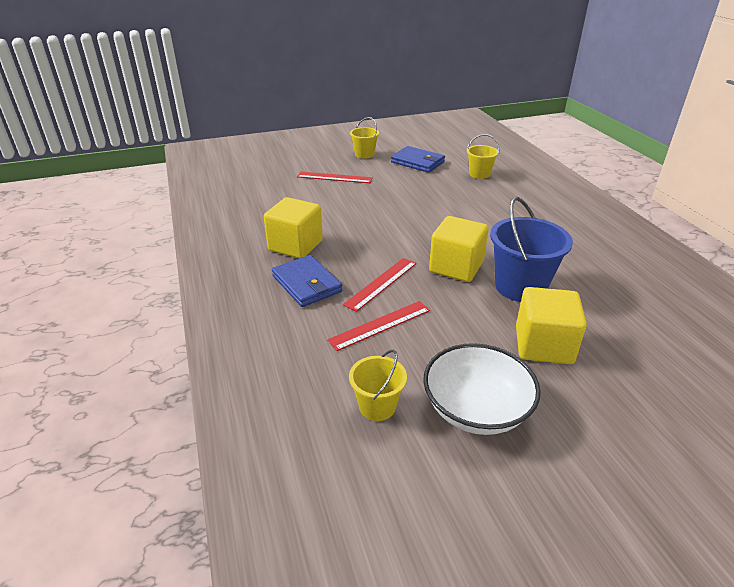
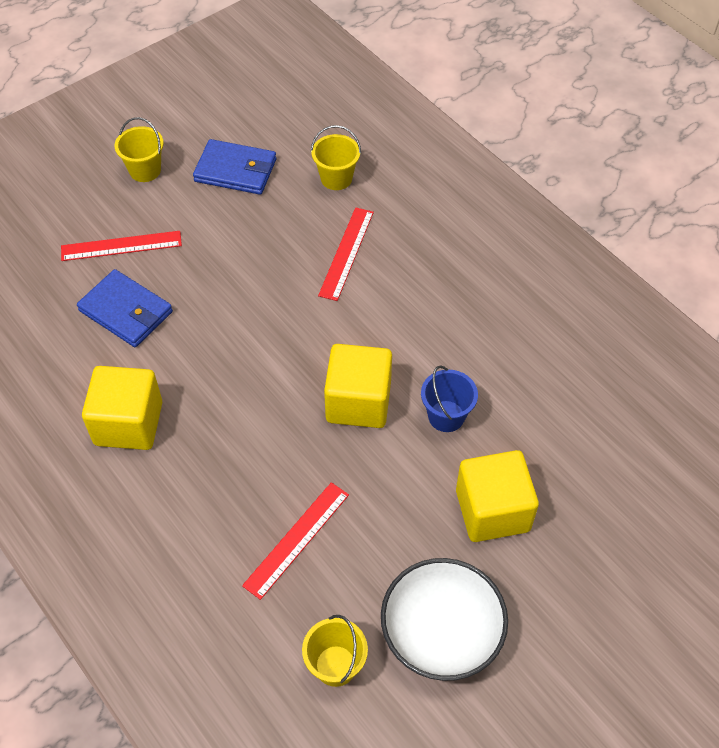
camera: 20 degrees left, 20 degrees up
blue wallet [272,255,342,307] -> blue wallet moved to [77,269,173,347]
red ruler [343,258,416,312] -> red ruler moved to [318,207,374,301]
blue bucket [490,197,573,302] -> blue bucket [421,365,478,432], size x0.57

